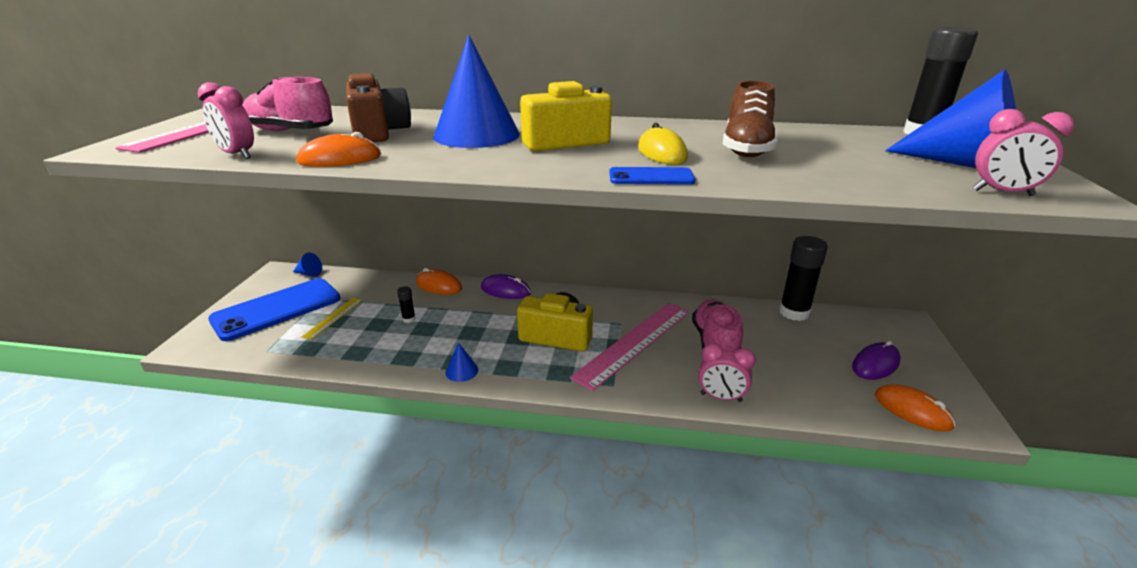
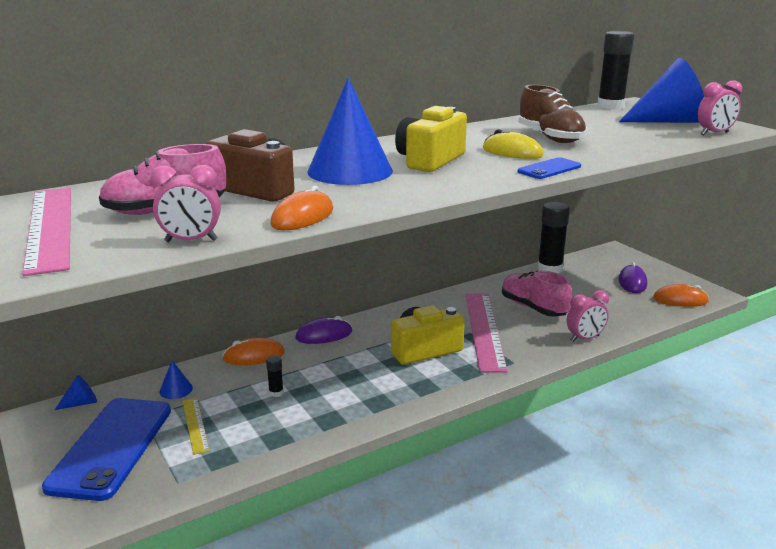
camera: 40 degrees left, 5 degrees down
blue cone [446,343,478,382] -> blue cone moved to [160,361,193,399]

